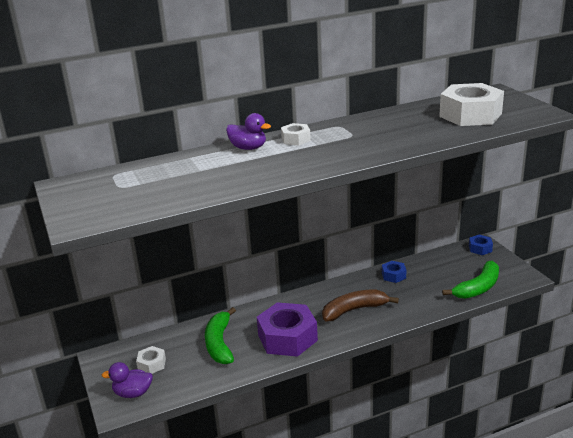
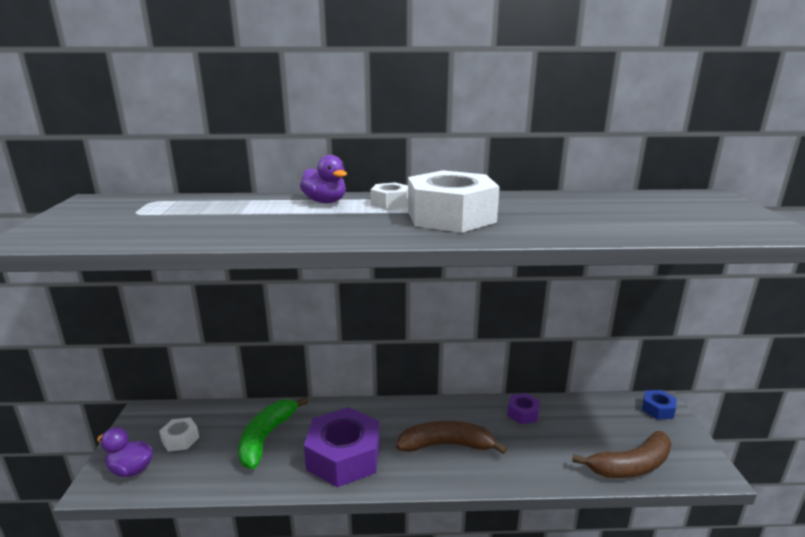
camera: 20 degrees right, 5 degrees down
blue nut [382,261,406,283] -> purple nut [507,393,540,424]
white nut [439,83,504,126] -> white nut moved to [408,170,500,233]
green banana [442,261,499,299] -> brown banana [572,431,672,478]

